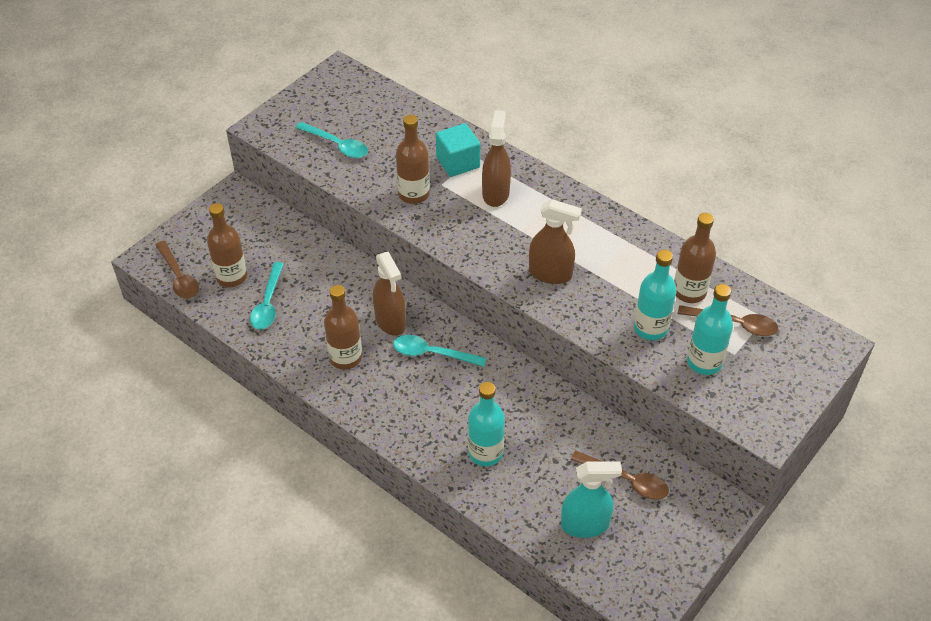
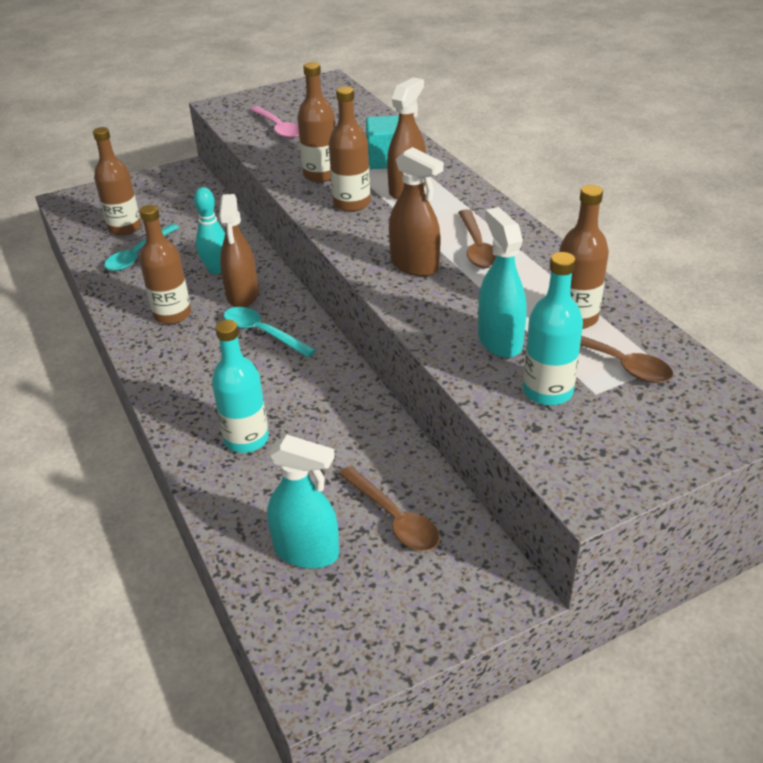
camera: 25 degrees right, 10 degrees down
brown spoon [156,241,199,299] -> brown spoon moved to [458,210,496,268]
turquoise spoon [295,122,368,158] -> pink spoon [250,106,299,139]
turquoise bottle [634,250,677,340] -> turquoise spray bottle [478,207,527,358]
none -> turquoise bowling pin [194,187,225,274]
none -> brown bottle [329,86,371,212]

